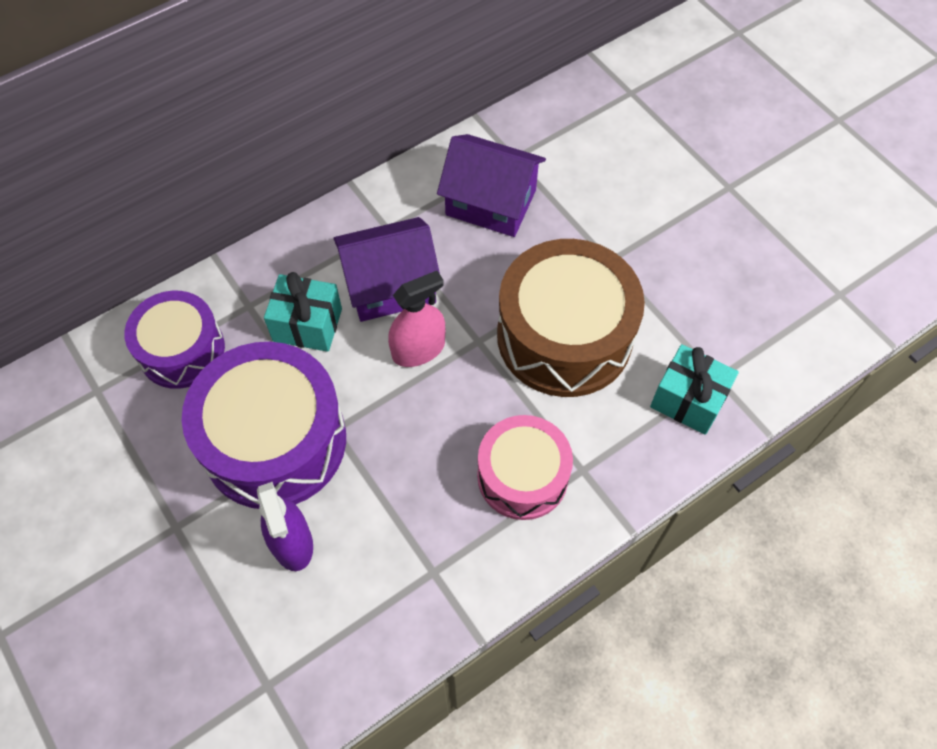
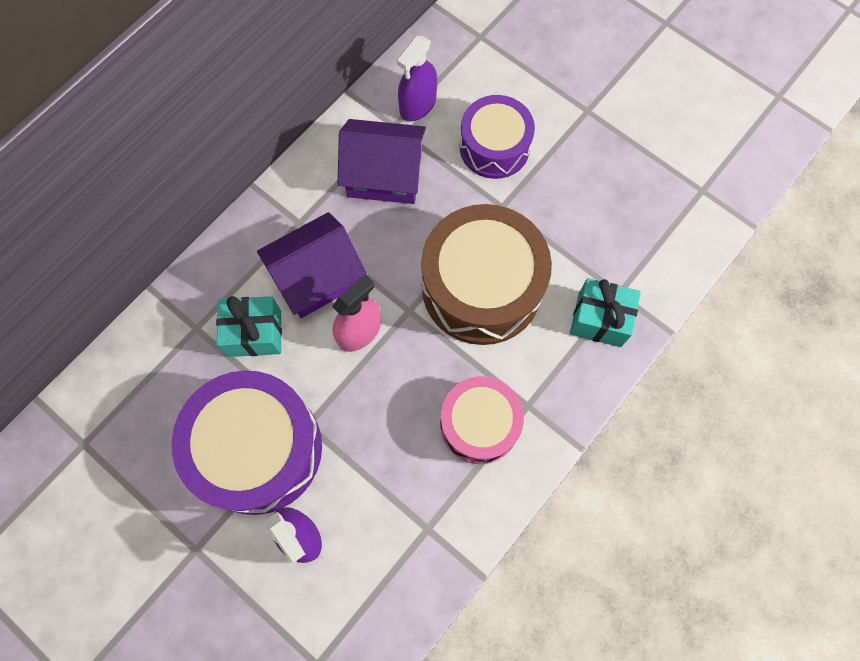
camera: 15 degrees left, 10 degrees up
purple drum [124,291,225,389] -> purple drum moved to [460,95,535,179]
none -> purple spray bottle [397,36,437,121]

